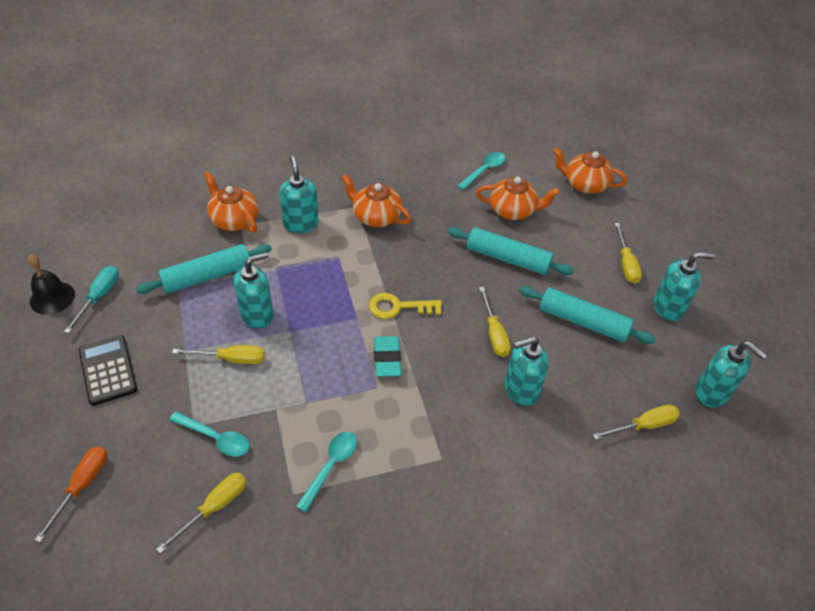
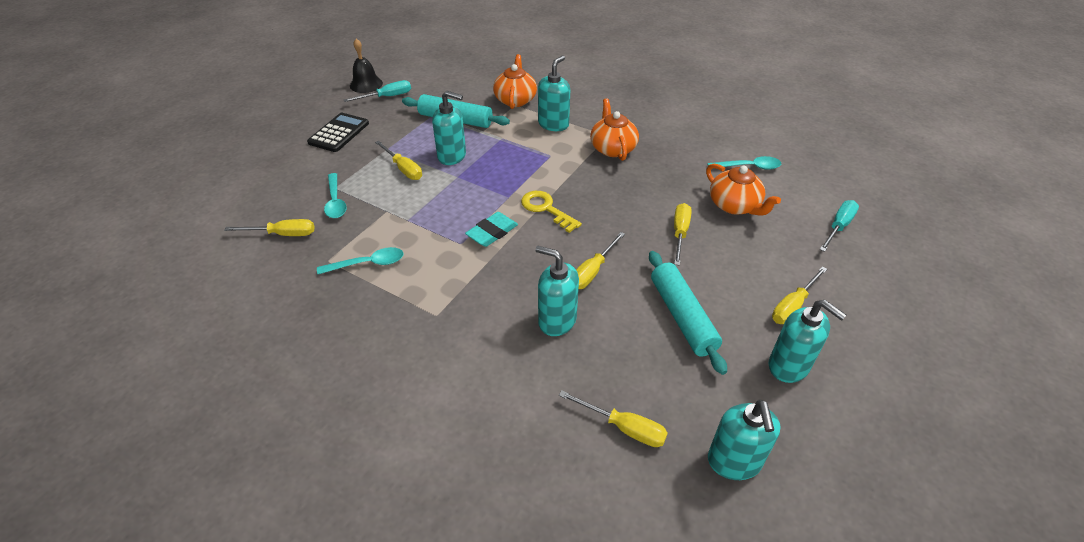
camera: 50 degrees right, 5 degrees down
orange screwdriver [35,446,107,542] -> none
turquoise rolling pin [448,227,574,275] -> yellow screwdriver [674,203,691,266]
orange teapot [553,148,627,194] -> turquoise screwdriver [820,200,859,252]

